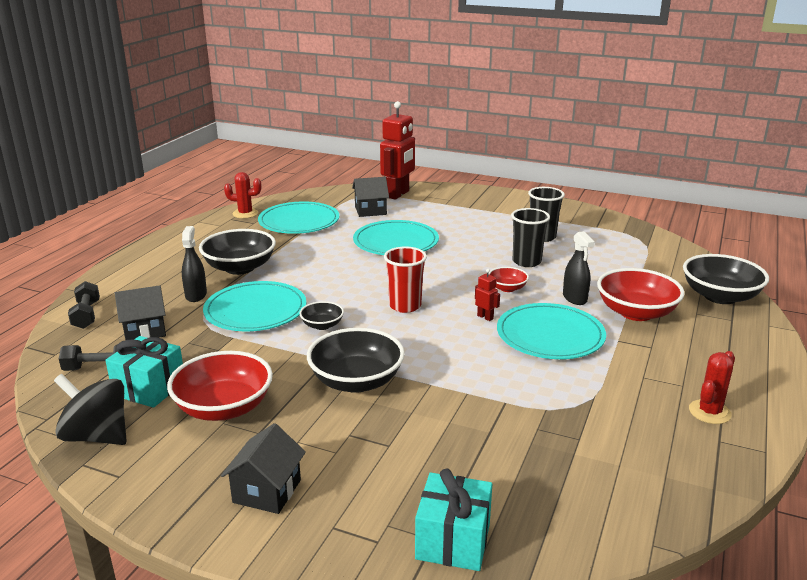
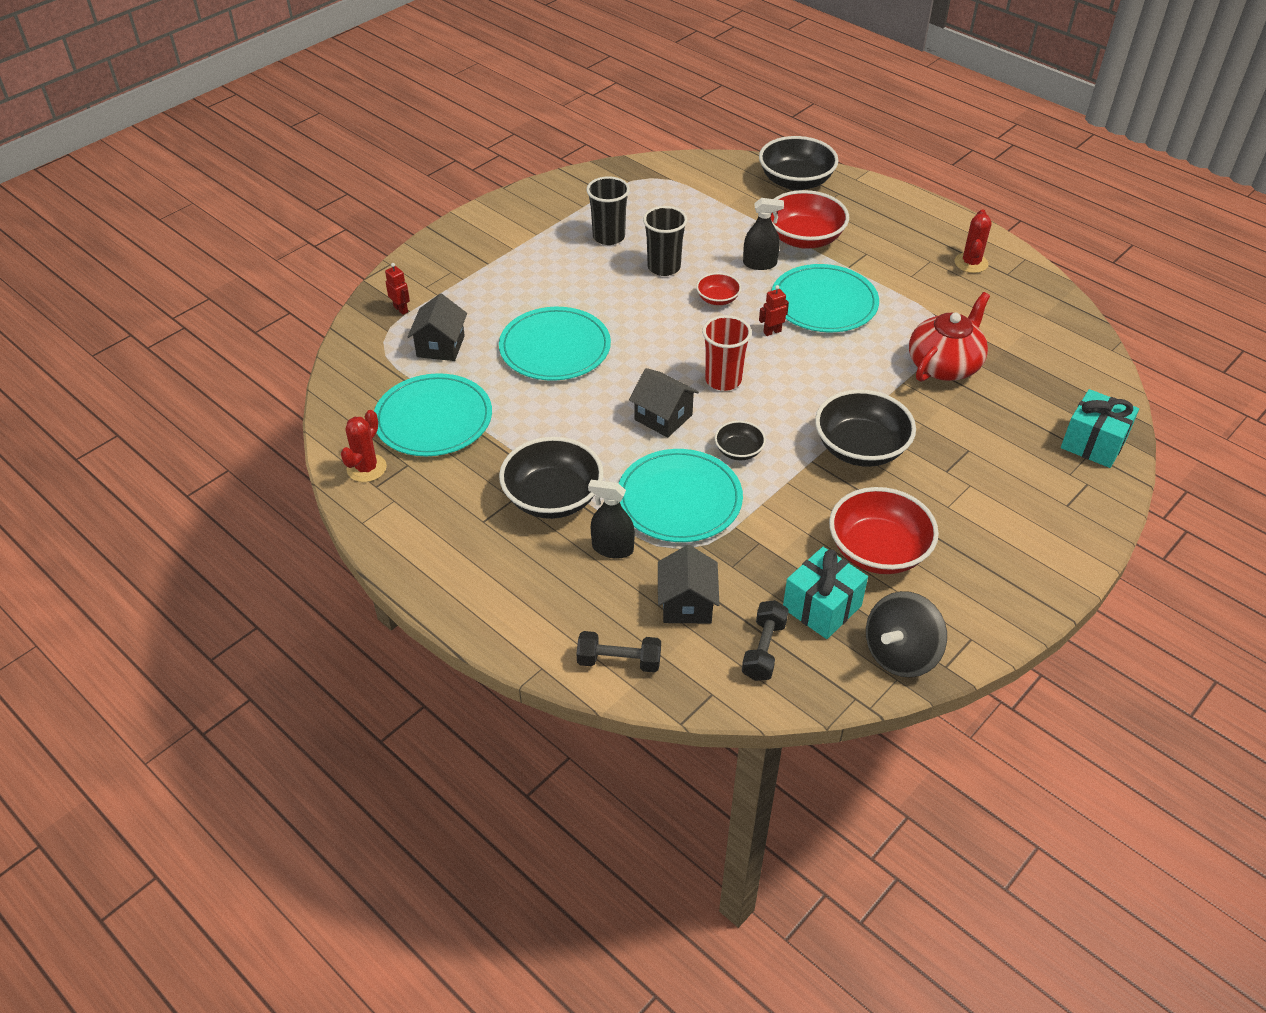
camera: 70 degrees left, 20 degrees up
black house [221,423,306,514] -> black house moved to [629,368,699,438]
red robot [380,101,415,199] -> red robot [385,263,410,315], size x0.42
red cactus [689,351,735,424] -> red cactus turned 45 degrees clockwise [955,210,992,273]
none -> red teapot [909,292,990,382]

